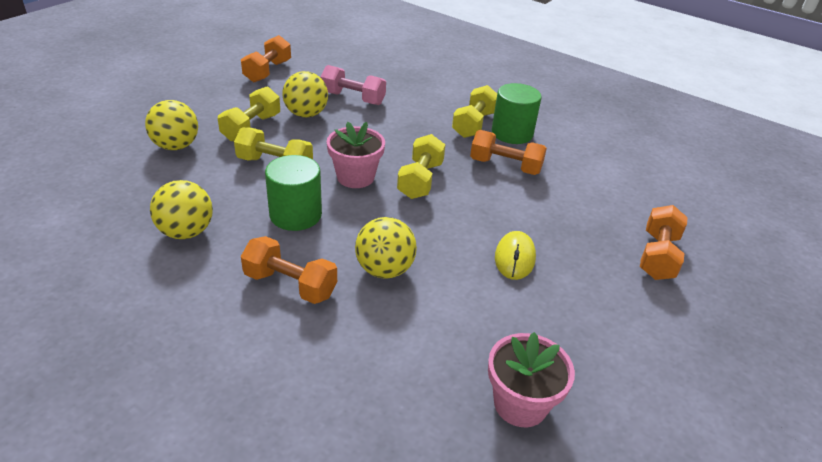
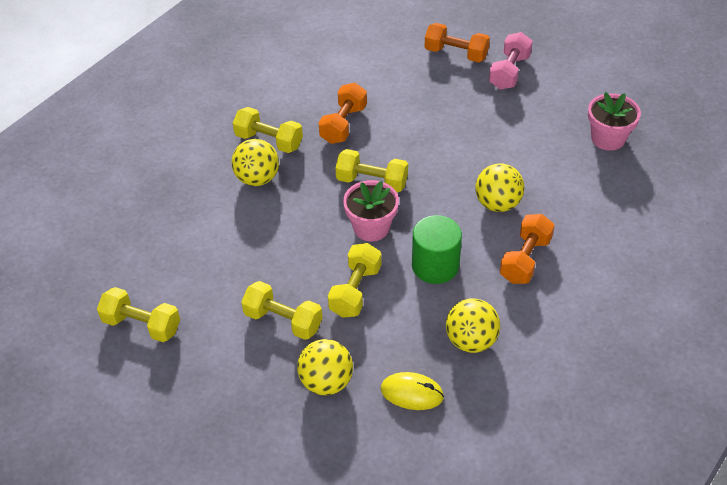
camera: 85 degrees left, 10 degrees up
orange dumbbell [241,35,291,82] -> yellow dumbbell [97,287,180,342]
yellow ball [282,71,328,117] -> yellow ball moved to [232,139,279,186]
pink dumbbell [320,65,386,105] -> pink dumbbell moved to [489,32,533,90]
green cylinder [492,83,542,144] -> none
yellow mouse [495,231,536,280] -> yellow mouse moved to [381,372,444,410]

